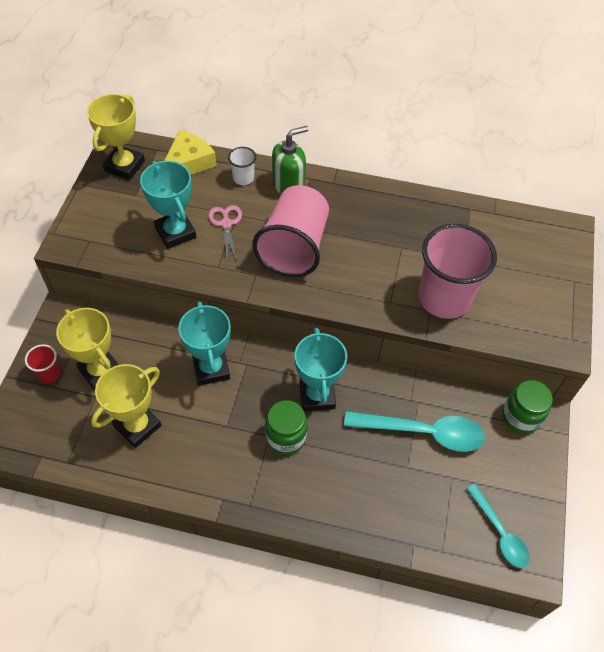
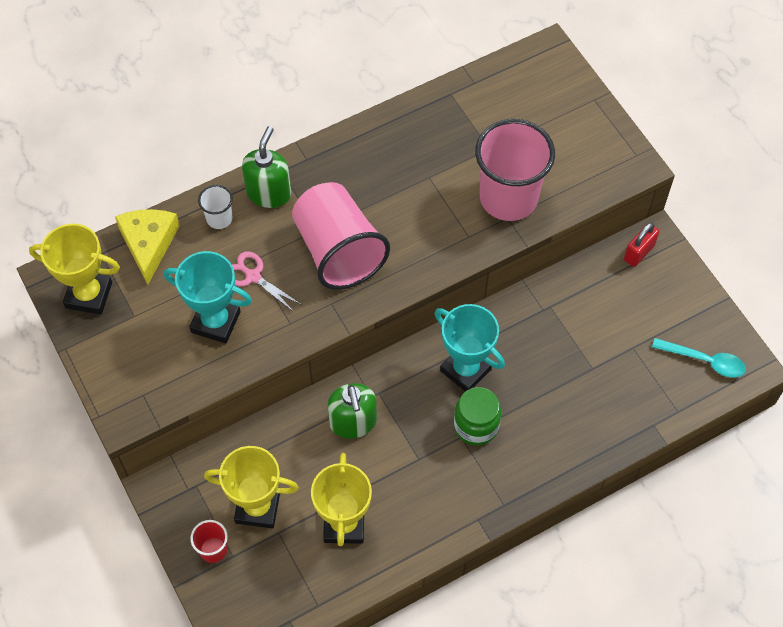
camera: 40 degrees left, 5 degrees up
yellow trophy [87,94,145,180] -> yellow trophy turned 60 degrees counterclockwise [29,224,120,315]
turquoise trophy [178,301,231,386] -> green soap dispenser [328,383,377,439]
turquoise spoon [344,411,485,452] -> none
green jar [502,380,553,434] -> red padlock [624,222,659,267]

